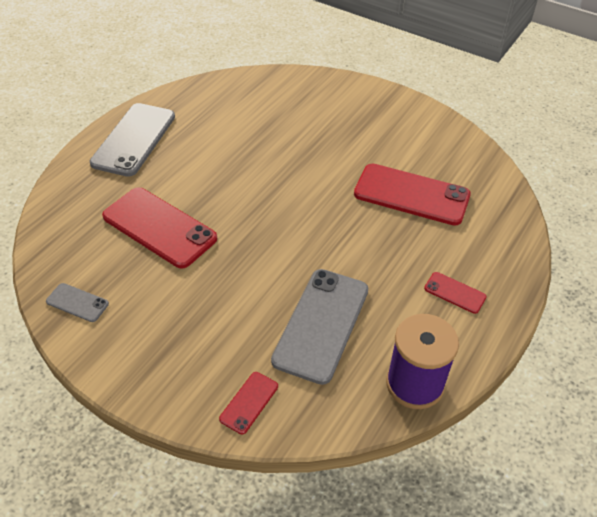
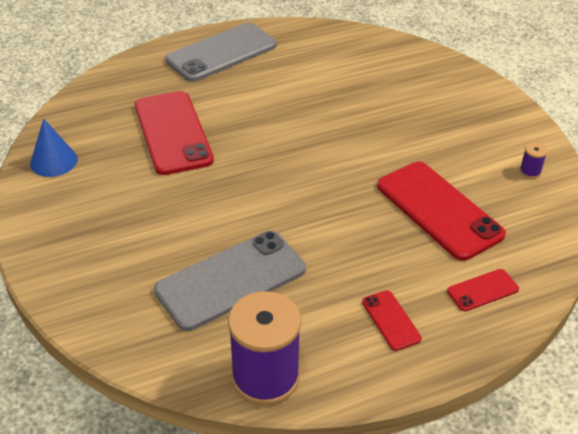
camera: 35 degrees right, 5 degrees down
grey phone [46,283,109,322] -> blue cone [30,119,78,177]
red phone [219,372,278,434] -> red phone moved to [447,269,519,311]
none -> purple spool [520,143,548,179]

